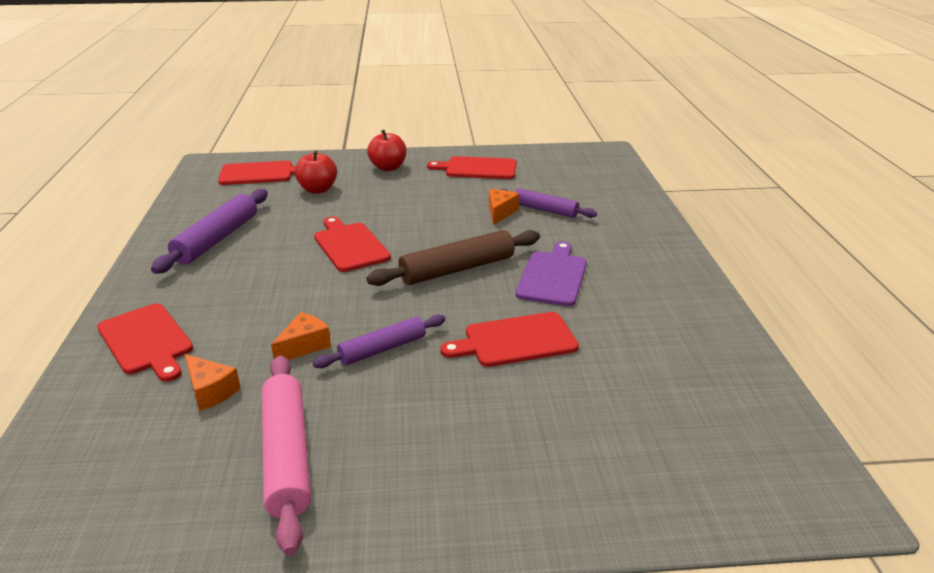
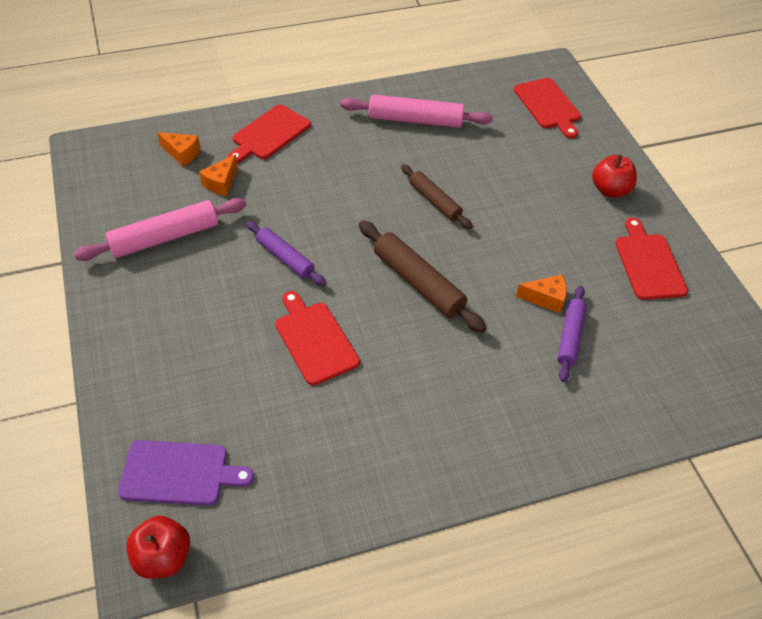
camera: 75 degrees right, 20 degrees up
purple rolling pin [151,189,268,274] -> pink rolling pin [341,94,493,128]
orange cheese [271,312,331,360] -> orange cheese moved to [157,132,201,167]
red apple [295,150,337,194] -> red apple moved to [126,516,190,579]
red cutting board [314,217,391,272] -> brown rolling pin [401,164,473,229]
purple cutting board [515,242,587,306] -> purple cutting board moved to [118,440,254,506]

